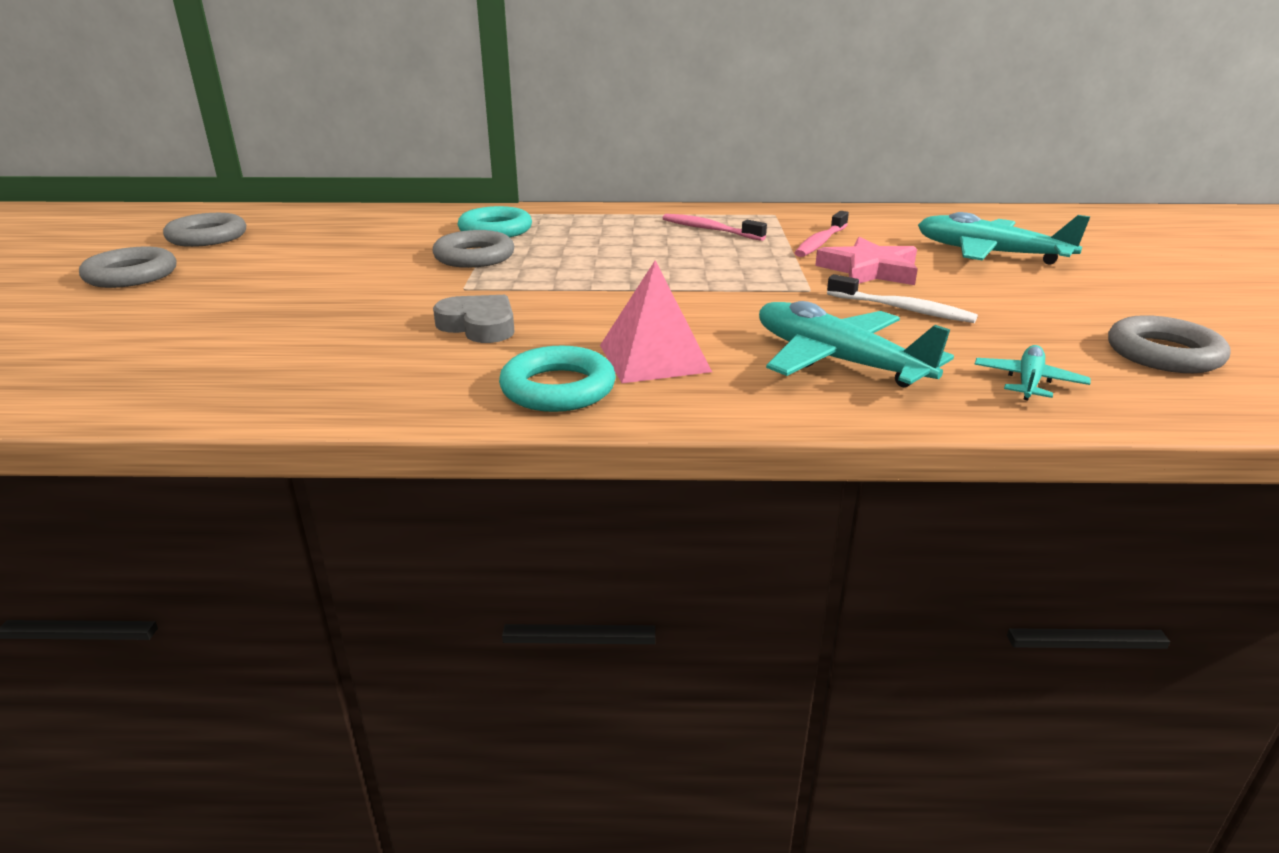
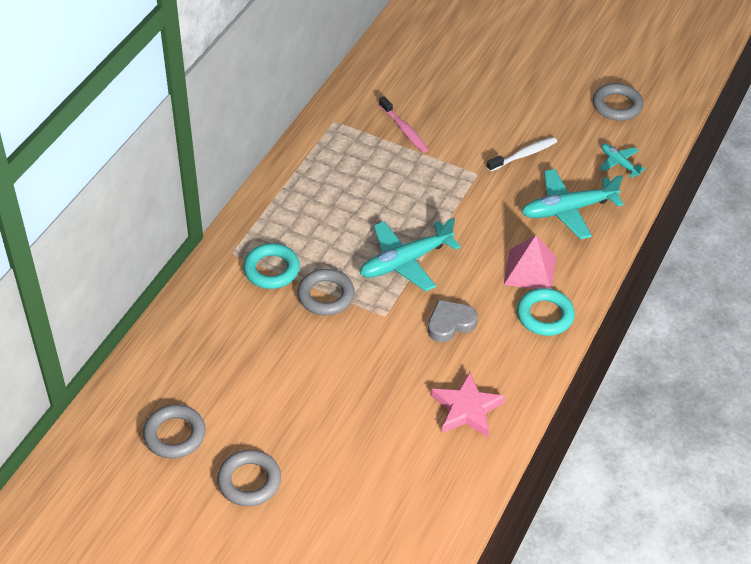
camera: 65 degrees left, 20 degrees up
pink toothbrush [663,214,767,241] -> none
pink star [815,237,918,285] -> pink star moved to [431,372,505,437]
turquoise plane [918,212,1091,265] -> turquoise plane moved to [360,218,461,292]

